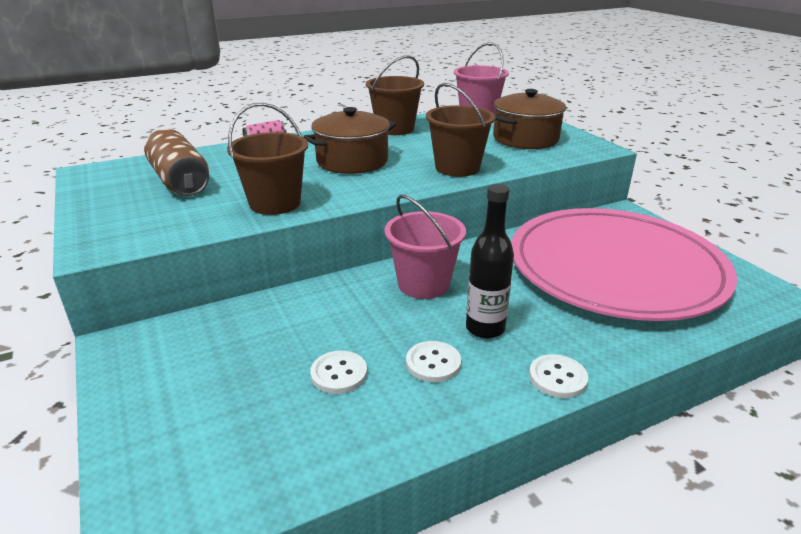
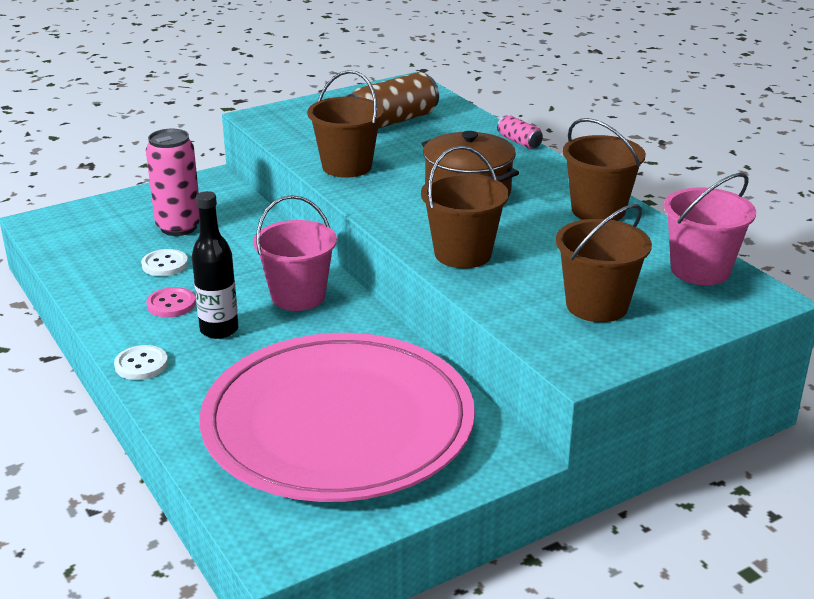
camera: 85 degrees right, 0 degrees up
white button [406,341,461,382] -> pink button [146,287,196,317]
brown pot [493,89,566,149] -> brown bucket [556,204,652,322]
none -> pink can [146,129,200,236]

